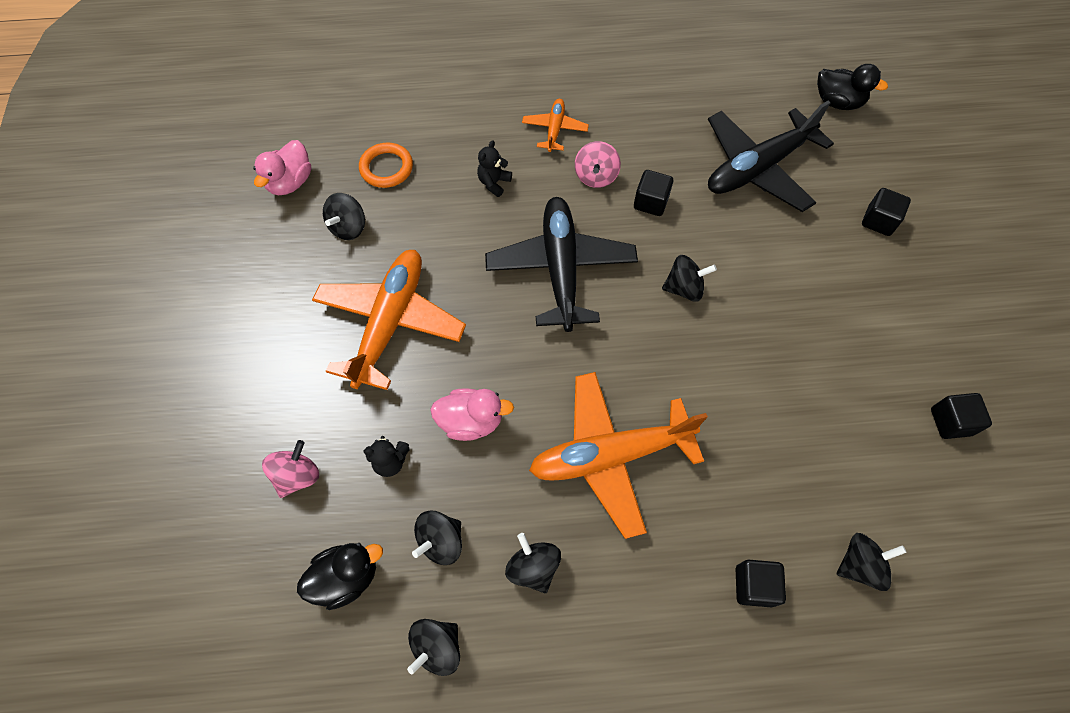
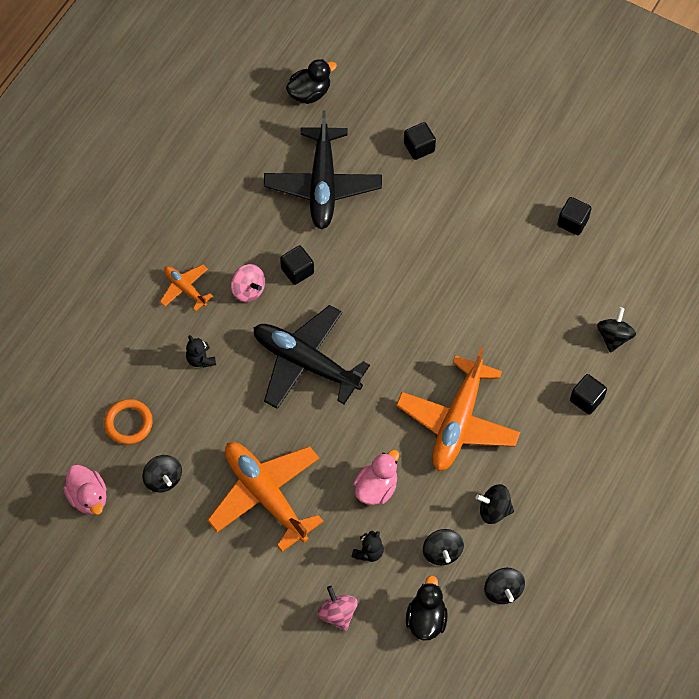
camera: 55 degrees left, 0 degrees up
black spinning top [662,255,717,302] -> none

